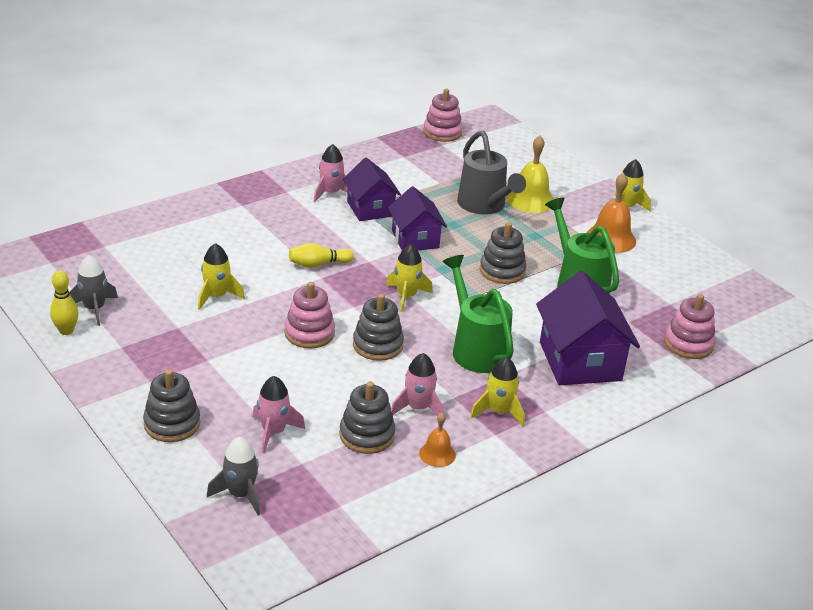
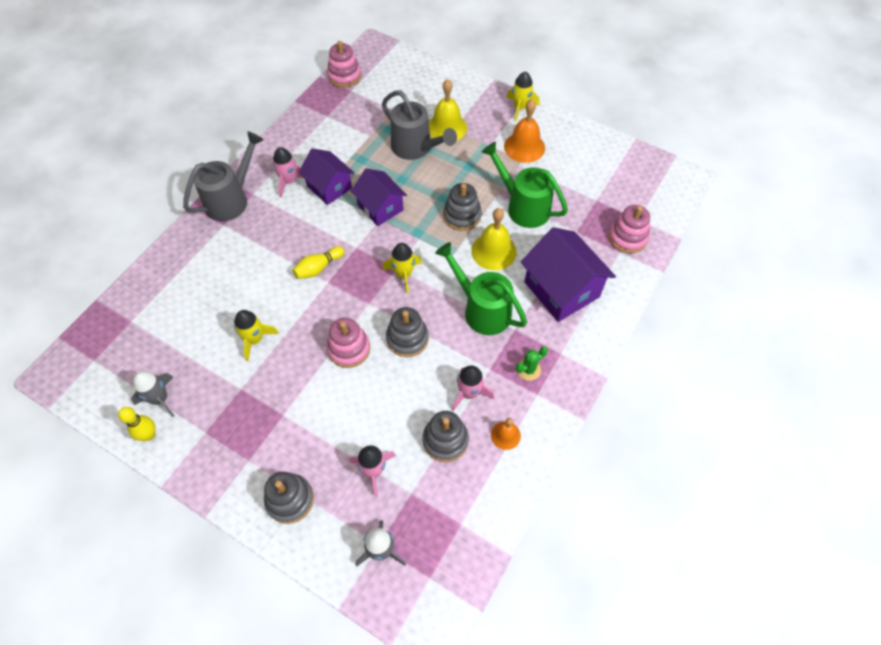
camera: 20 degrees left, 25 degrees up
yellow rocket [470,357,525,426] -> green cactus [516,346,548,381]
none -> grey watering can [183,131,263,221]
none -> yellow bell [471,208,517,270]

